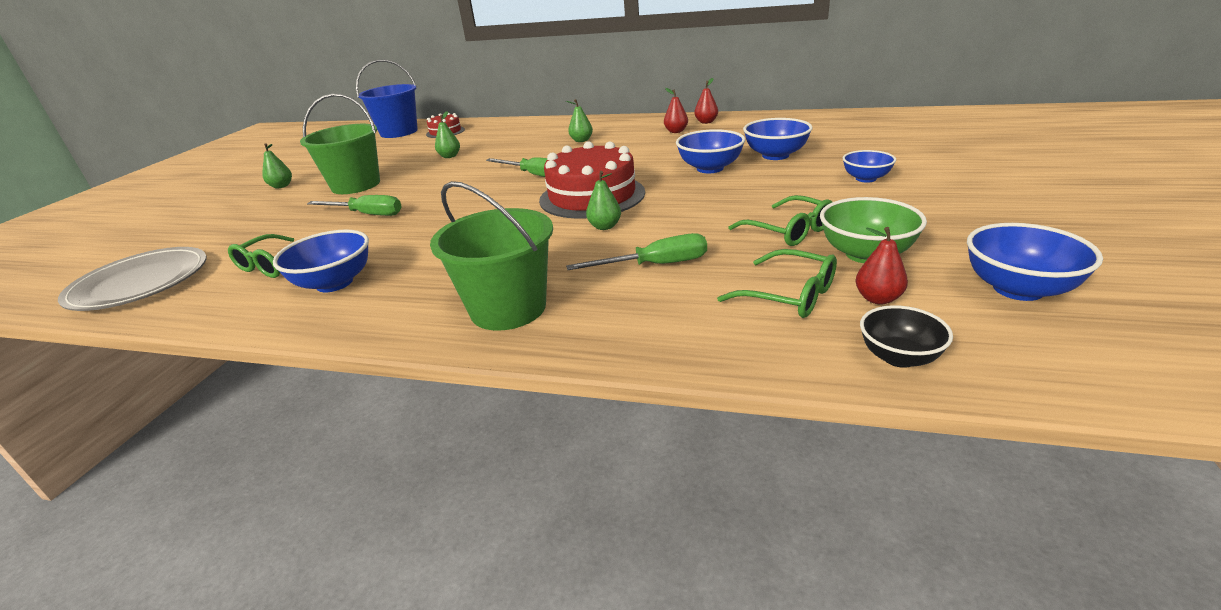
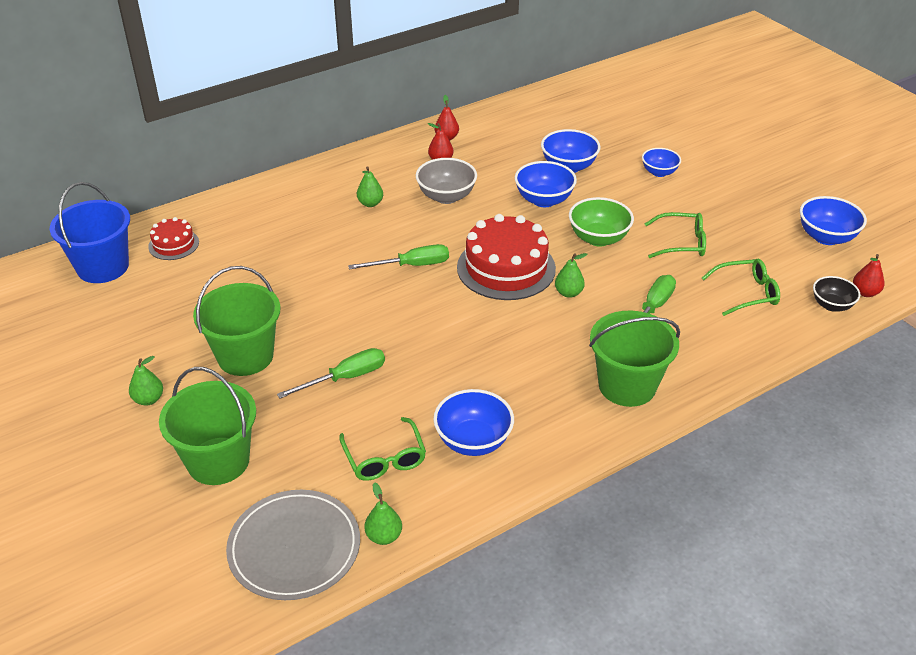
camera: 50 degrees left, 10 degrees up
green pear [435,111,460,158] -> green pear moved to [364,482,402,545]
green bowl [820,197,927,263] -> green bowl moved to [569,197,634,247]
red pear [856,227,908,305] -> red pear moved to [853,254,884,297]
none -> green bucket [159,367,256,485]
none -> grey bowl [416,158,477,204]

